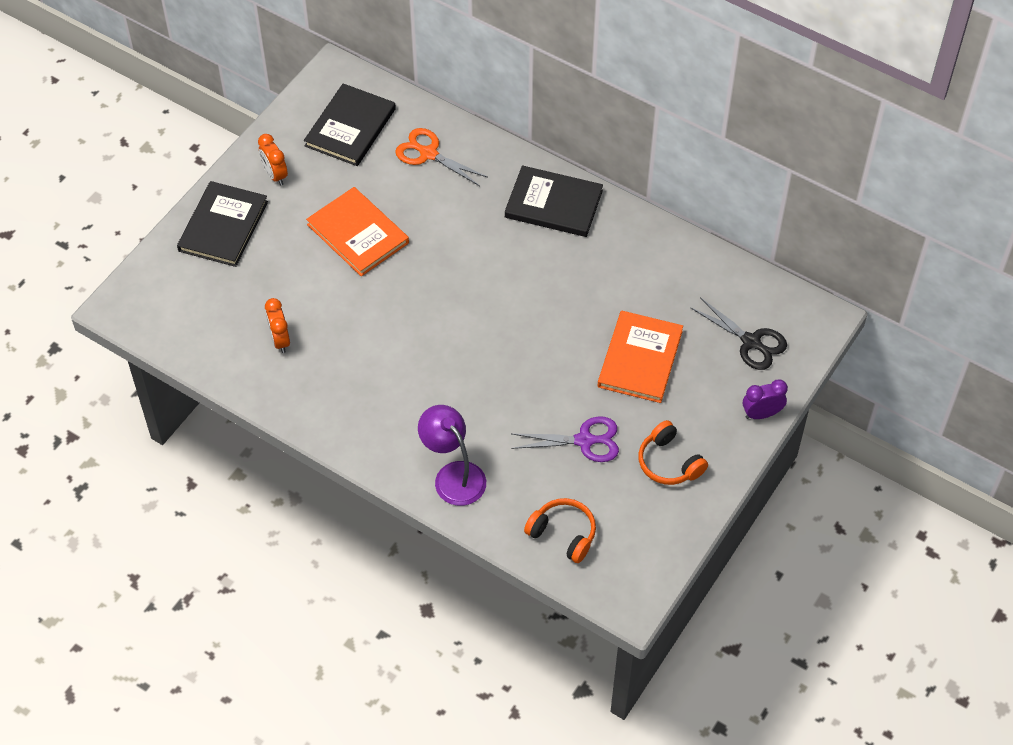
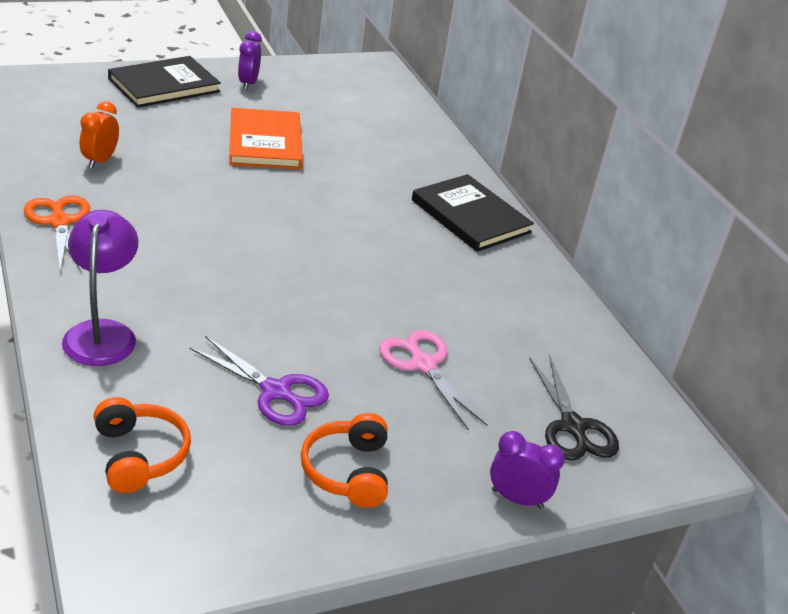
camera: 30 degrees right, 20 degrees down
orange clock [258,134,288,185] -> purple clock [238,31,262,90]
black book [304,83,396,166] -> none
orange scissors [395,128,487,186] -> orange scissors moved to [24,195,90,272]
orange book [598,311,683,403] -> pink scissors [379,330,488,431]

